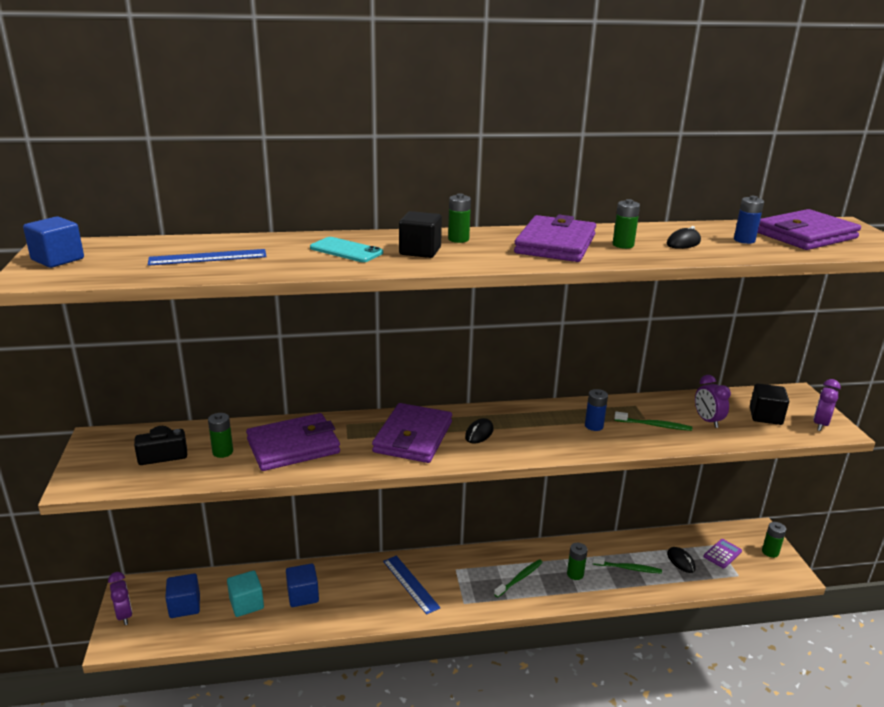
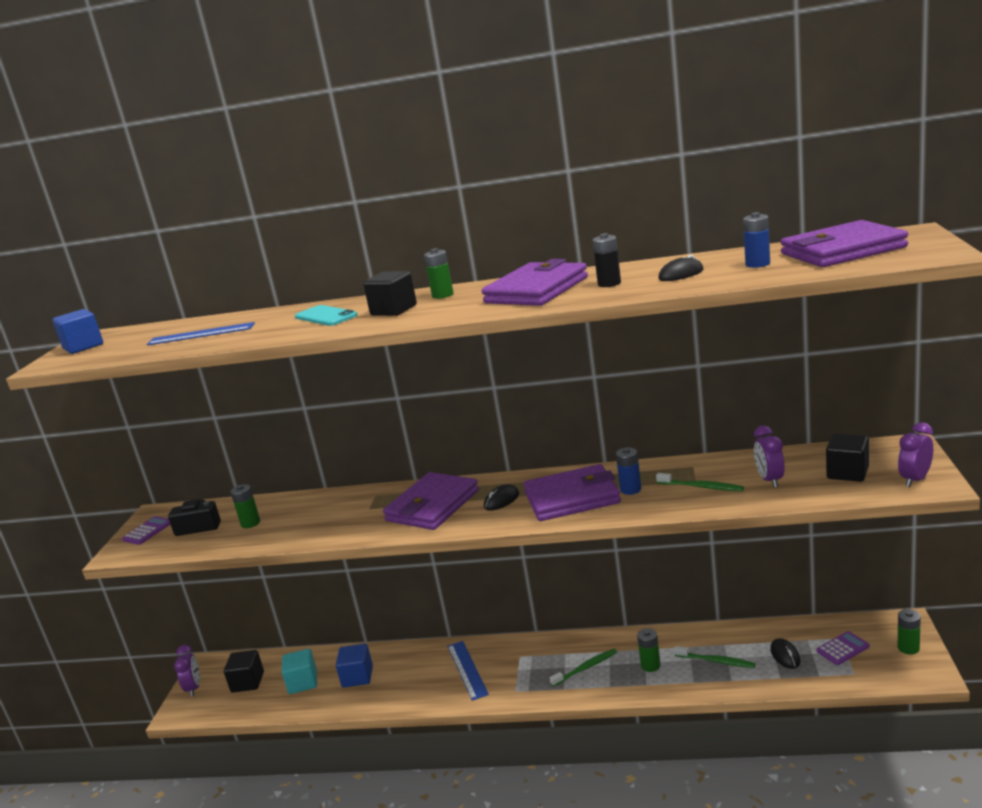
camera: 20 degrees right, 5 degrees down
blue cube [165,573,200,618] -> black cube [224,650,264,693]
purple wallet [246,413,340,471] -> purple wallet moved to [524,464,621,521]
green battery [613,199,640,249] -> black battery [592,233,621,287]
none -> purple calculator [122,516,170,545]

